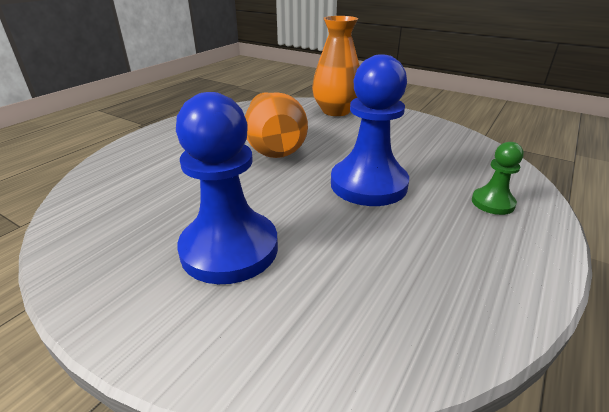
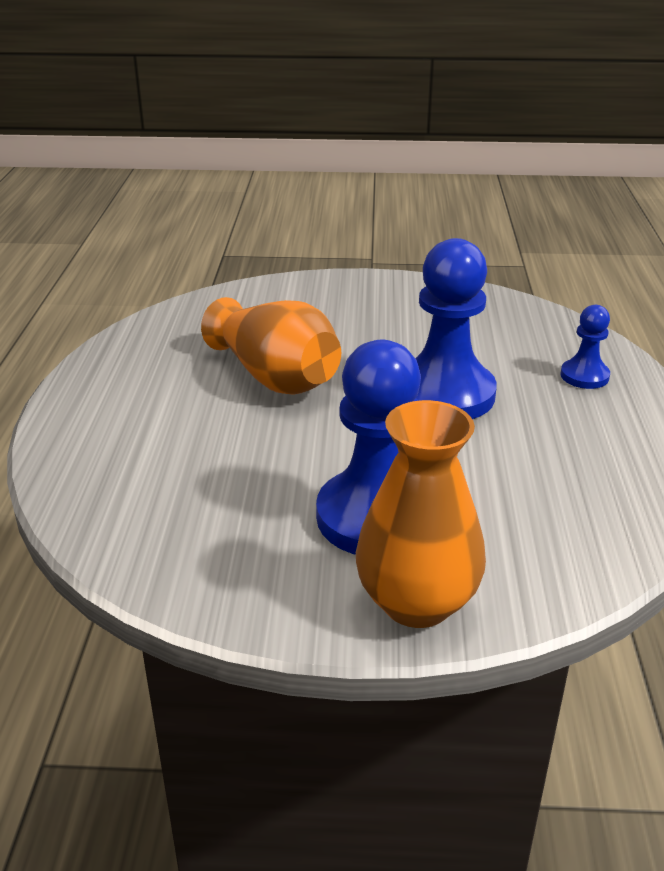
camera: 30 degrees left, 0 degrees up
orange vase [312,16,360,116] -> orange vase moved to [356,400,486,628]
green pawn [472,142,524,215] -> blue pawn [560,305,610,389]

